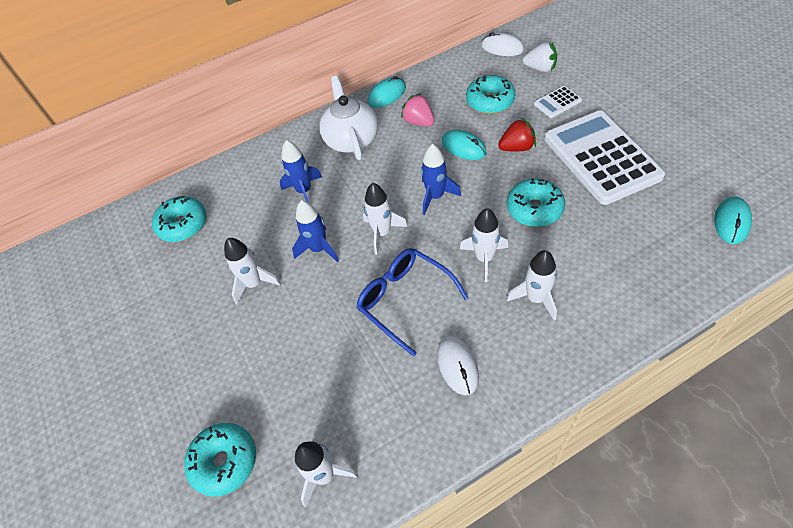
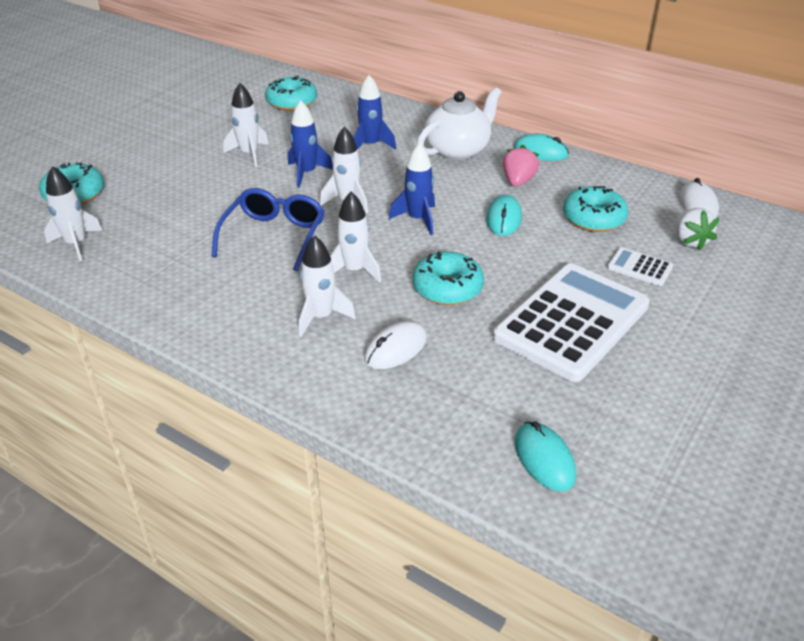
camera: 55 degrees right, 15 degrees down
white mouse [437,336,479,395] -> white mouse moved to [364,321,427,369]
red strawberry [498,118,536,151] -> none
turquoise mouse [714,197,752,244] -> turquoise mouse turned 75 degrees clockwise [515,421,576,492]

